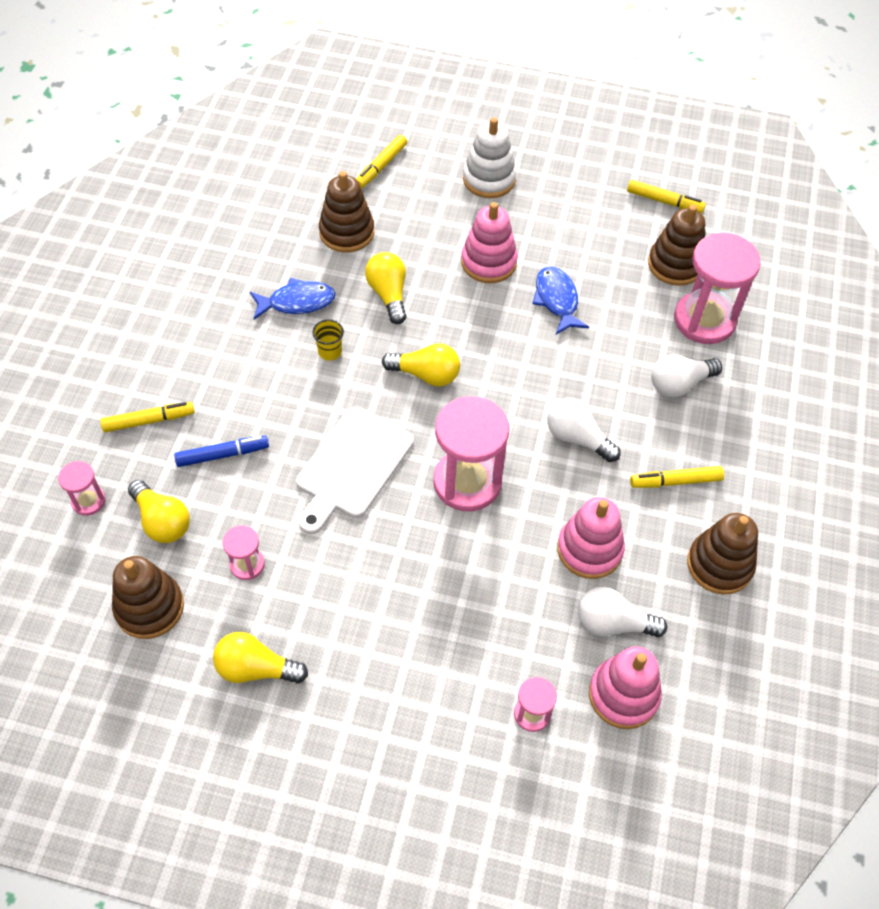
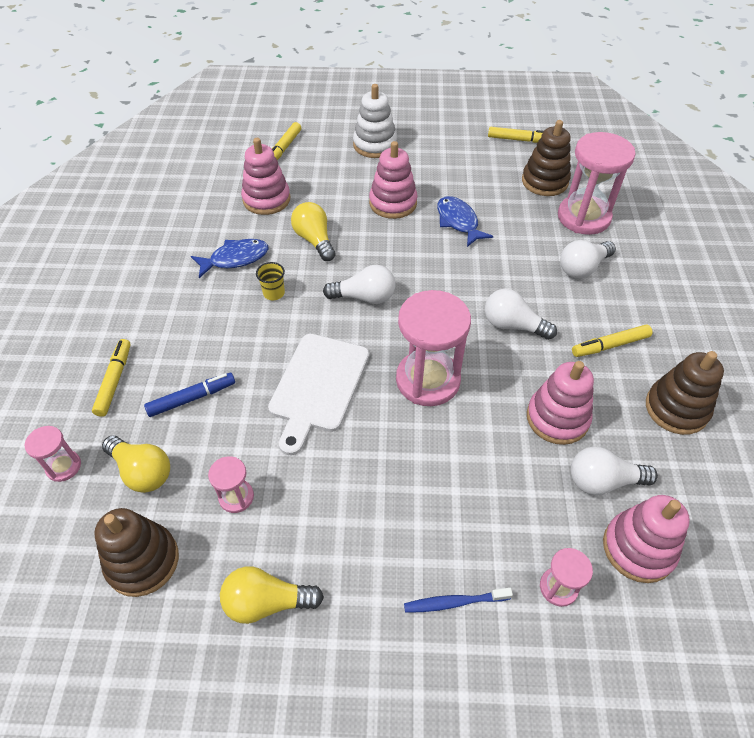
camera: 10 degrees left, 5 degrees down
yellow marker [100,402,195,432] -> yellow marker turned 60 degrees counterclockwise [92,339,131,417]
brown stacking toy [319,171,374,253] -> pink stacking toy [241,138,290,215]
yellow light bulb [382,343,460,386] -> white light bulb [323,265,396,304]
none -> blue toothbrush [404,588,513,613]

